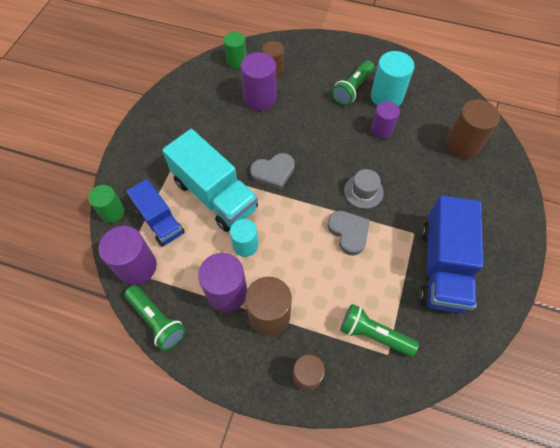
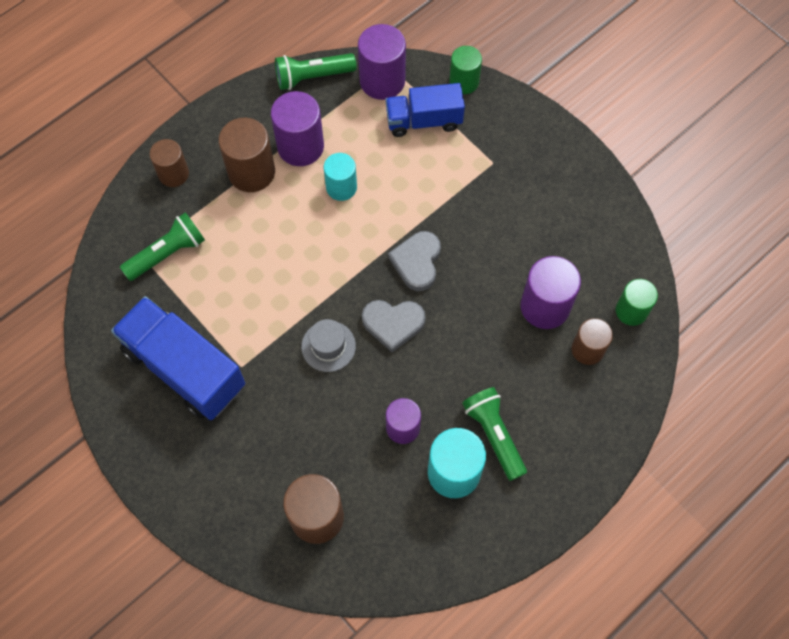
camera: 120 degrees right, 5 degrees up
turquoise truck [162,129,258,232] -> none
grey heart [327,211,370,256] -> grey heart moved to [362,300,426,353]

